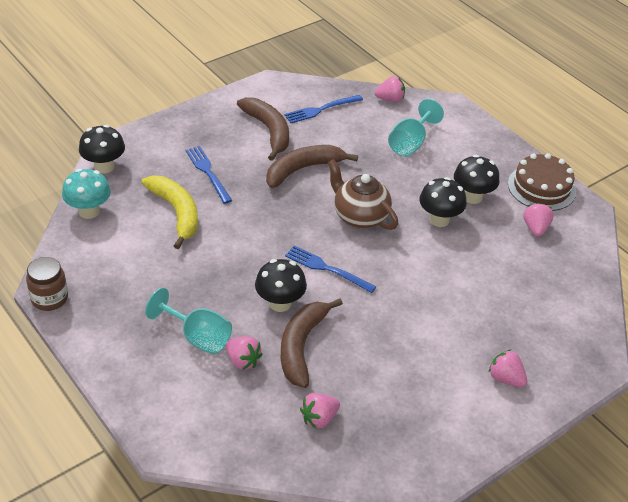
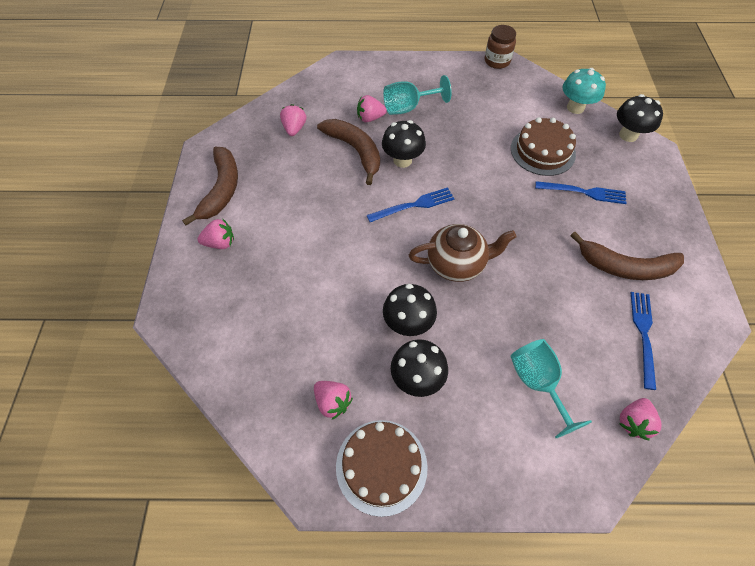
camera: 130 degrees right, 15 degrees up
yellow banana [141,176,198,249] -> brown cake [511,117,576,176]
brown banana [266,145,358,188] -> brown banana moved to [182,147,238,225]

